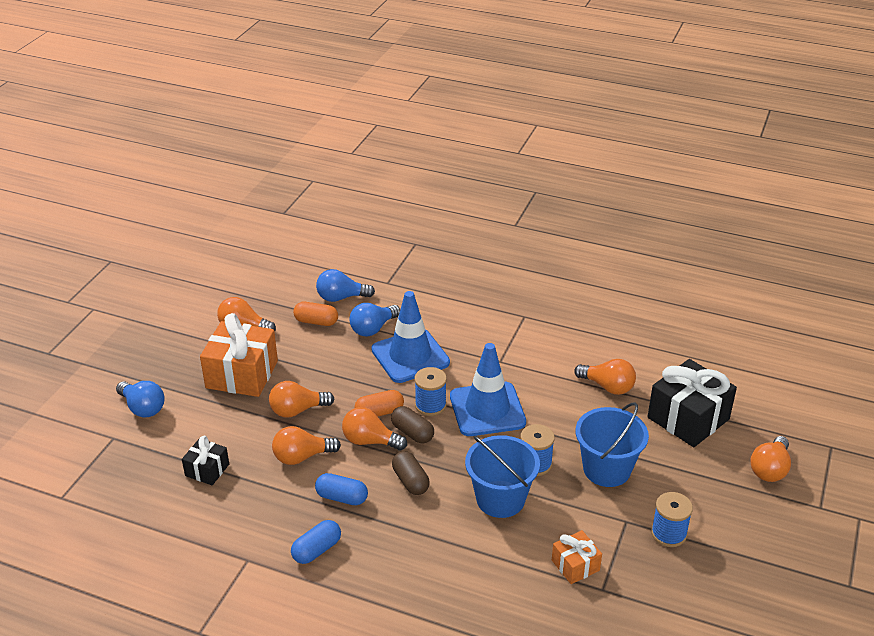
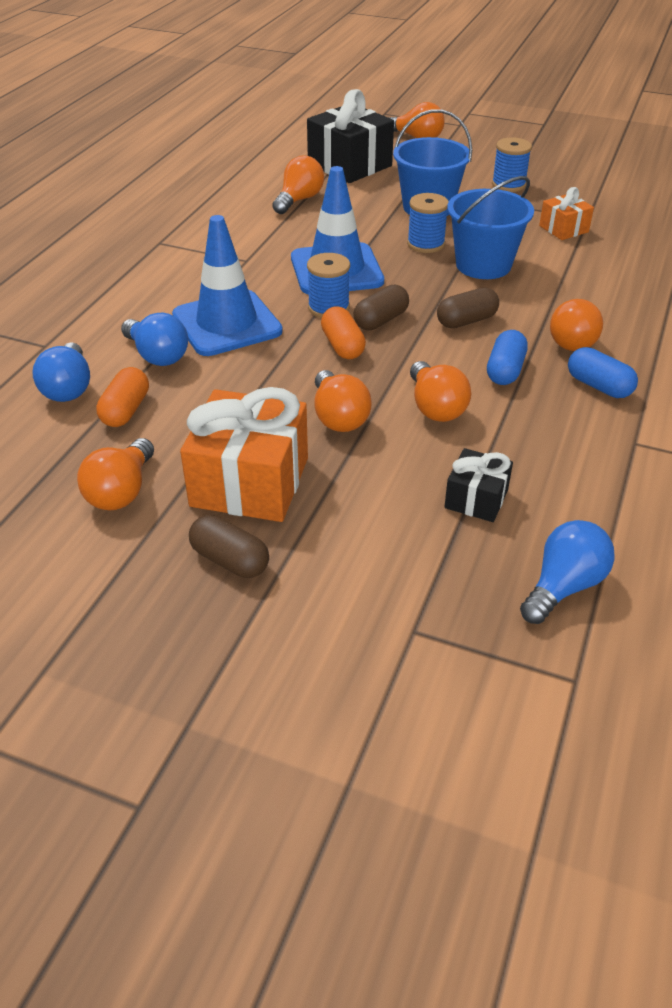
camera: 90 degrees left, 5 degrees up
blue light bulb [116,381,164,417] -> blue light bulb moved to [520,520,615,624]
orange light bulb [342,407,407,451] -> orange light bulb moved to [550,299,603,351]
none -> brown capsule [189,515,269,578]

